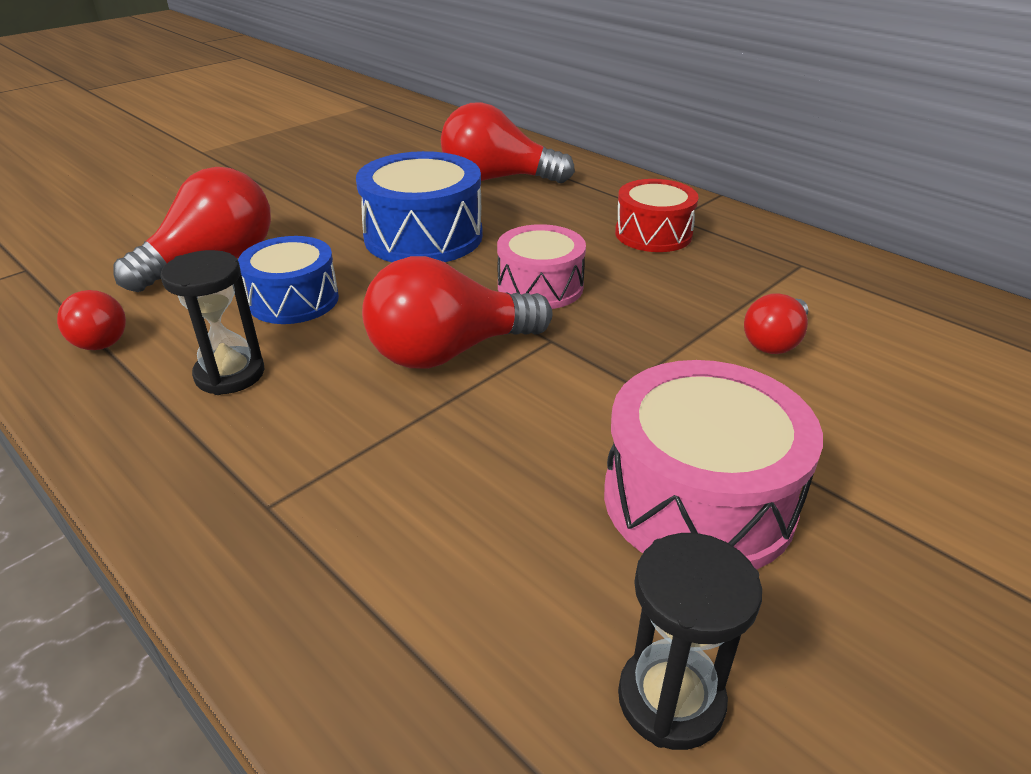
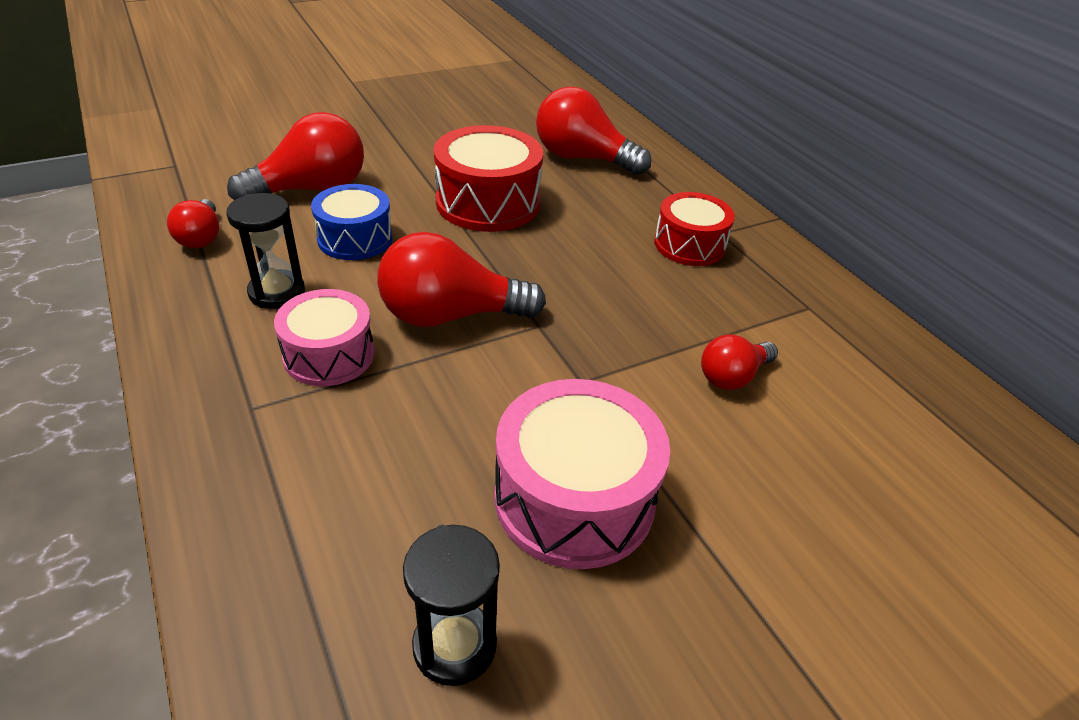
camera: 15 degrees right, 5 degrees up
blue drum [356,151,483,262] -> red drum [434,125,543,232]
pink drum [497,224,586,309] -> pink drum moved to [274,289,375,386]

